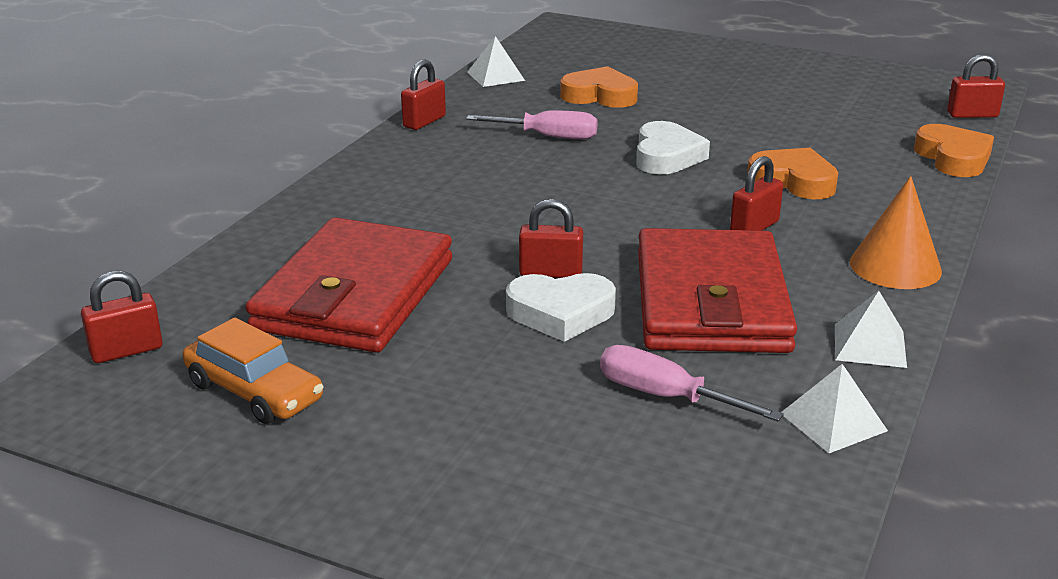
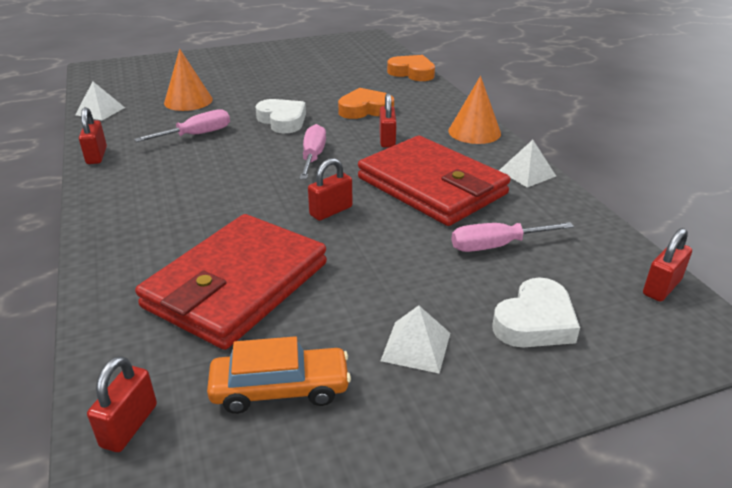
camera: 45 degrees left, 5 degrees up
red wallet [246,217,452,353] -> red wallet turned 60 degrees clockwise [135,214,327,350]
white heart [506,273,616,342] -> white heart moved to [493,278,580,347]
orange heart [560,66,638,108] -> orange cone [164,49,213,111]
white pyramid [781,364,888,453] -> white pyramid moved to [381,305,450,374]
red padlock [947,54,1005,118] -> red padlock moved to [643,228,692,302]
none -> pink screwdriver [300,124,326,179]

